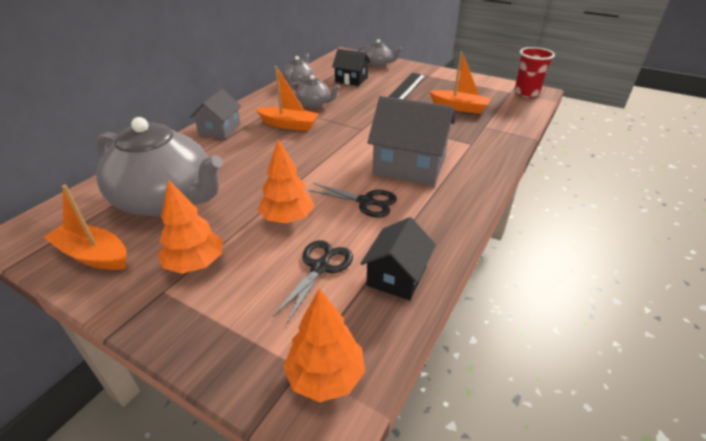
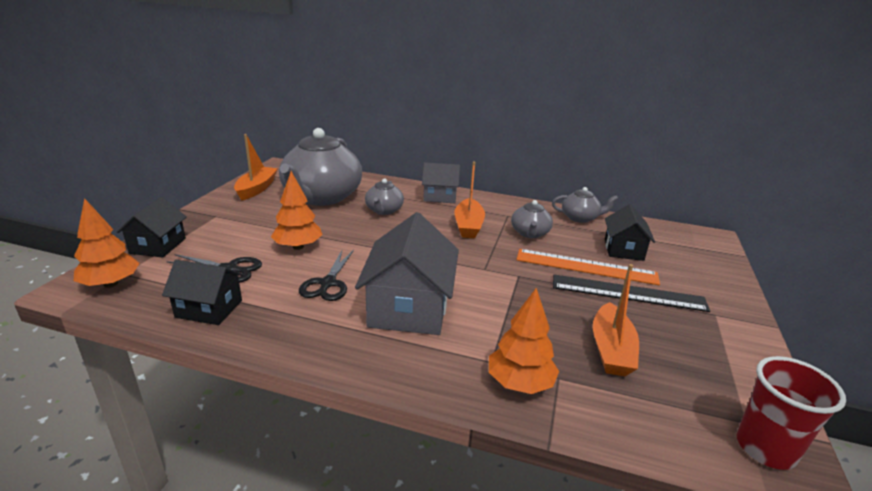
camera: 75 degrees right, 10 degrees down
orange tree [158,179,223,274] -> orange tree moved to [489,288,559,394]
grey teapot [358,39,402,67] -> grey teapot moved to [365,178,404,215]
none -> black house [117,197,187,257]
none -> orange ruler [516,249,660,285]

